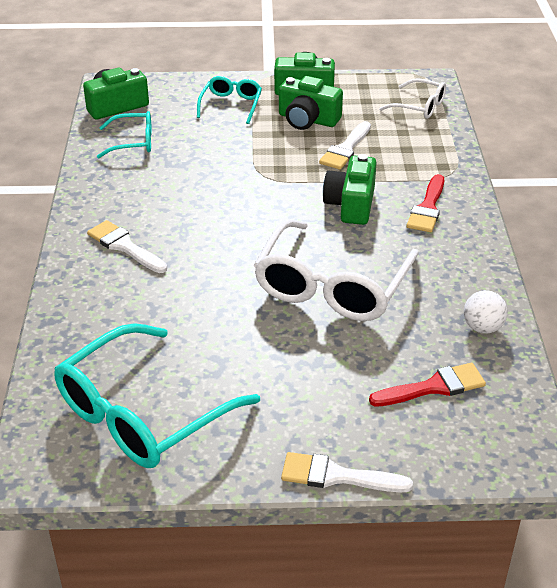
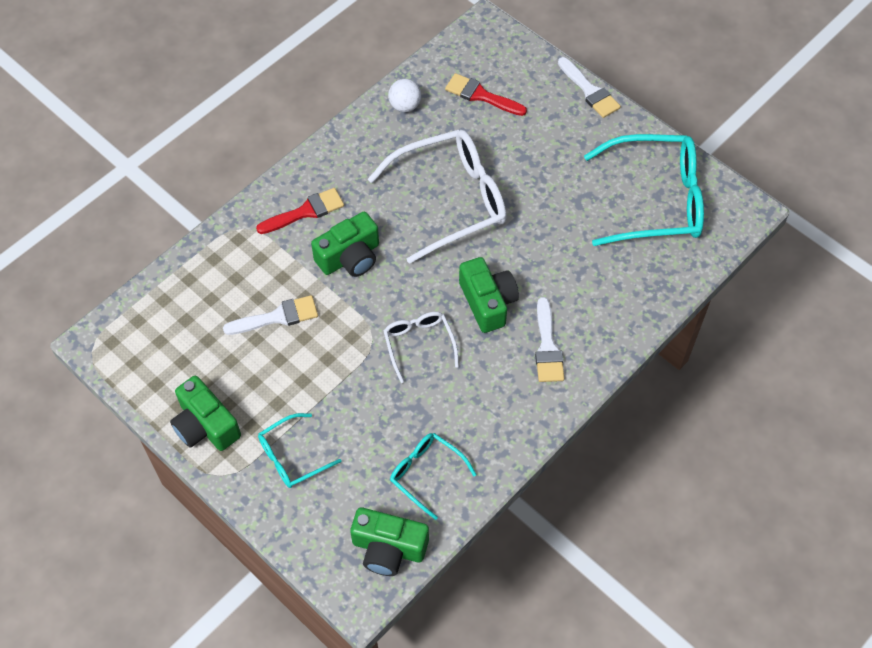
camera: 135 degrees left, 20 degrees up
green camera [279,76,343,130] -> green camera moved to [459,257,519,333]
white glasses [379,78,446,119] -> white glasses moved to [384,312,459,383]

